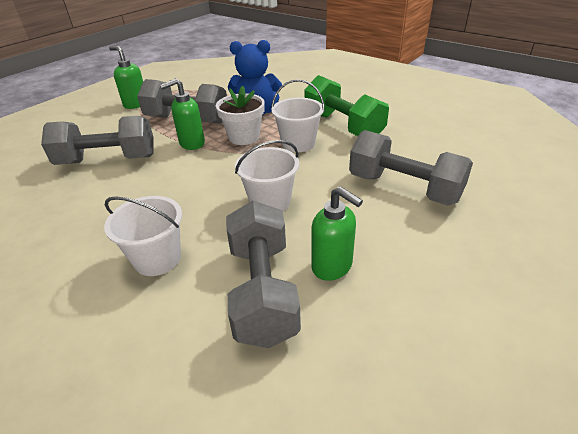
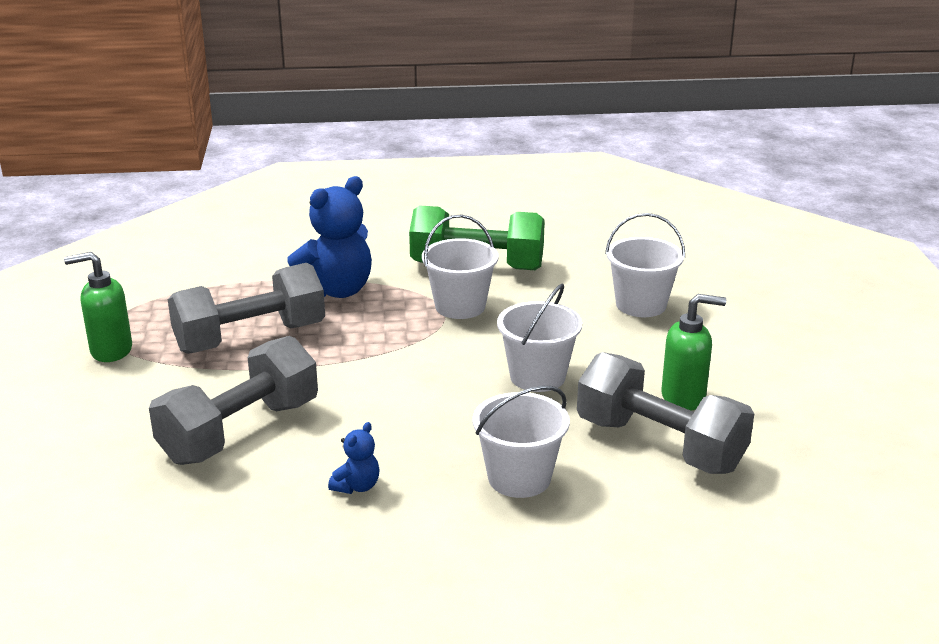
camera: 45 degrees left, 10 degrees down
green soap dispenser [160,78,205,150] -> none
white flower pot [216,86,265,145] -> none
grey dumbbell [349,130,473,206] -> white bucket [605,213,685,317]
none -> blue teddy bear [328,422,380,494]

